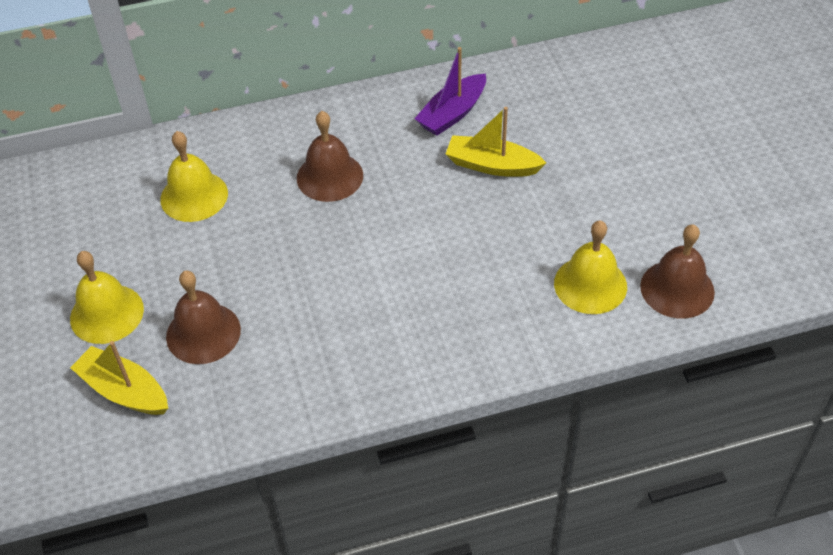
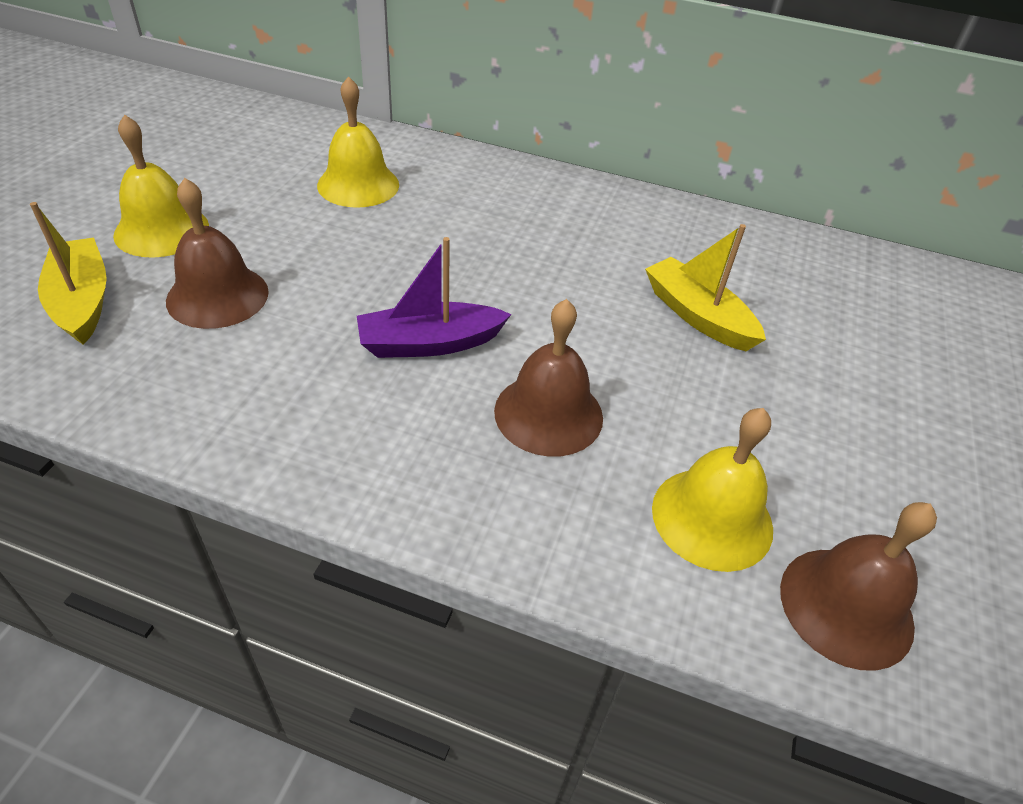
camera: 30 degrees right, 5 degrees down
brown bell [297,111,363,202] -> brown bell moved to [494,299,603,457]
purple boat [414,47,486,136] -> purple boat moved to [357,237,512,358]

